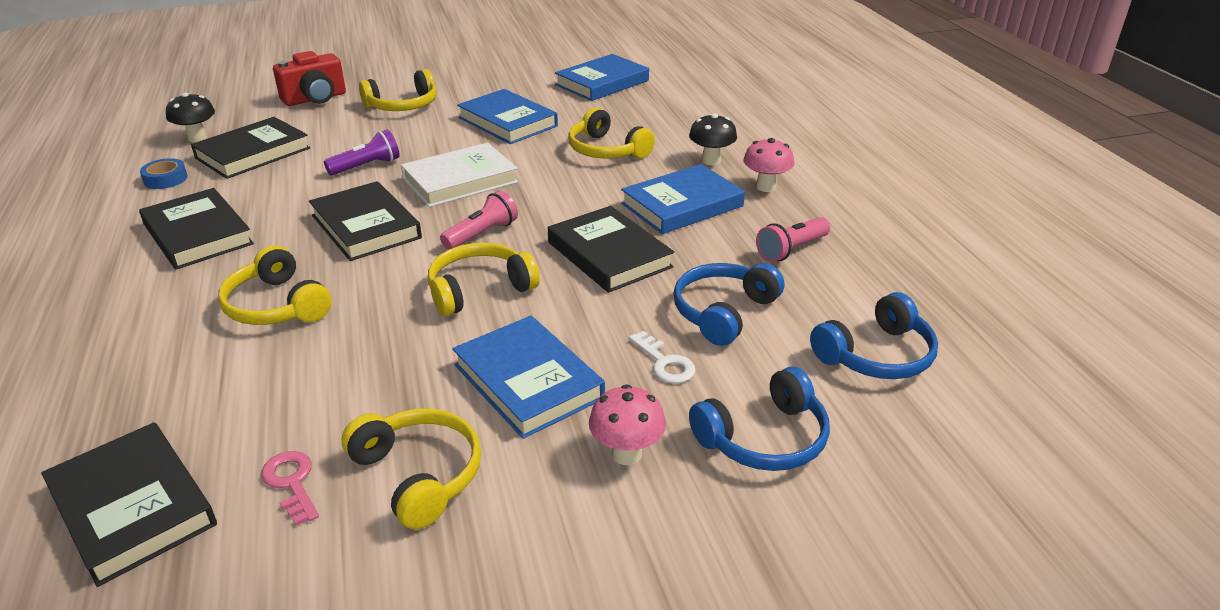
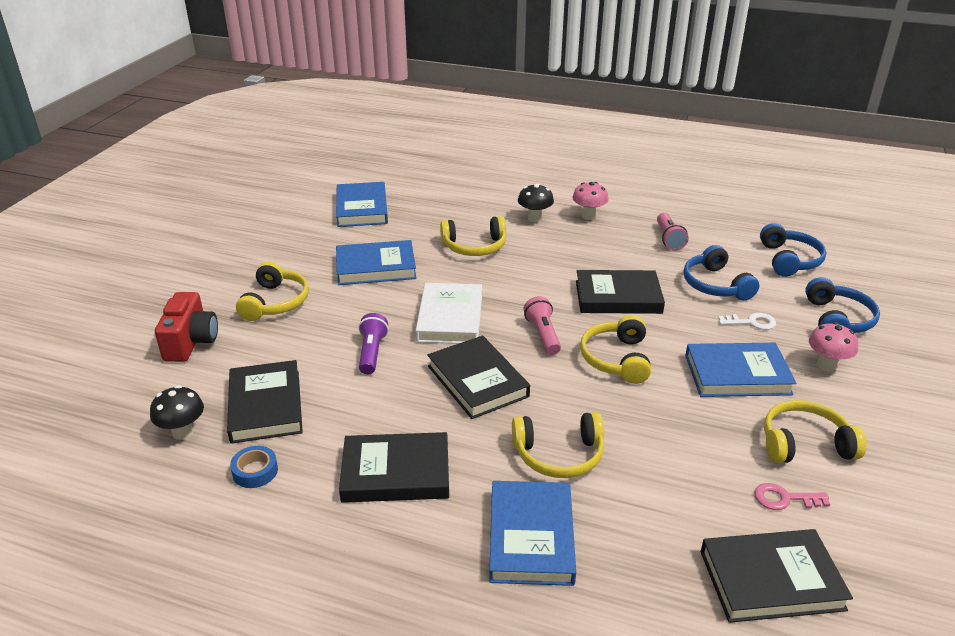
camera: 55 degrees left, 0 degrees up
black book [309,181,422,261] -> black book turned 60 degrees clockwise [427,335,530,419]
blue book [621,164,745,234] -> blue book moved to [489,481,576,586]

